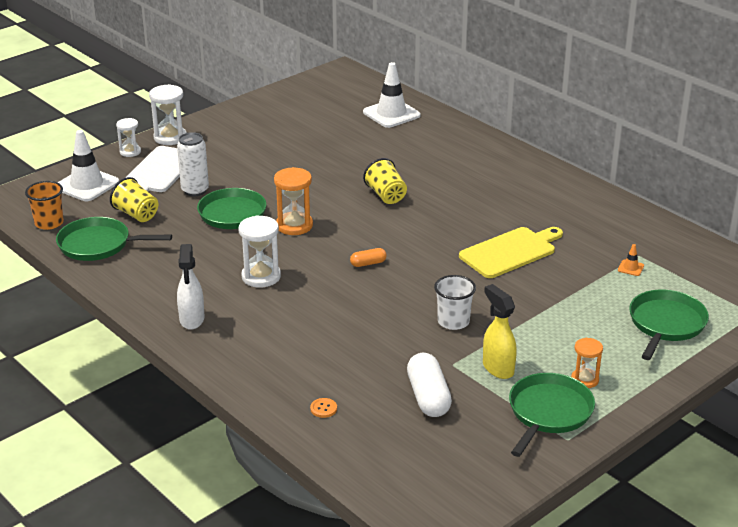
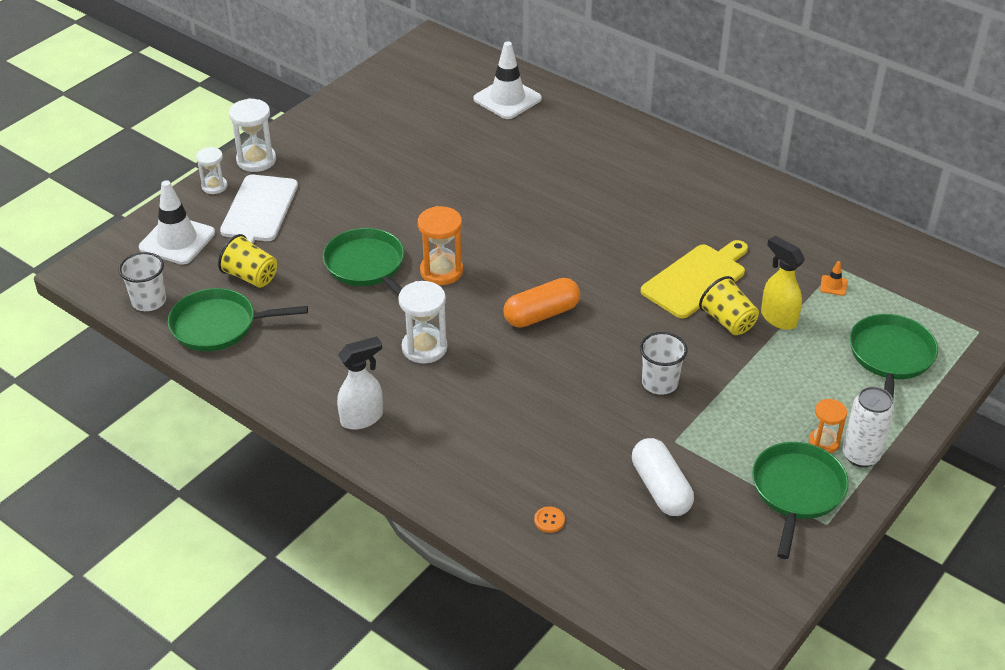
camera: 10 degrees left, 10 degrees up
orange cup [25,181,64,230] -> white cup [118,252,166,311]
white can [177,132,209,196] -> white can moved to [843,386,894,467]
white spray bottle [177,244,204,330] -> white spray bottle turned 105 degrees counterclockwise [337,336,383,430]
orange capsule [350,248,387,267] -> orange capsule [504,278,580,328], size x1.91
yellow cup [363,158,407,204] -> yellow cup moved to [699,276,759,335]
yellow spray bottle [483,284,517,379] -> yellow spray bottle moved to [761,236,805,330]

